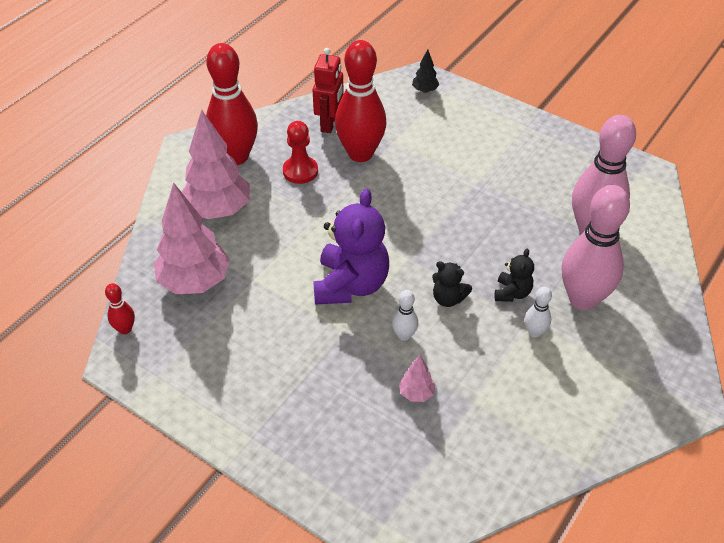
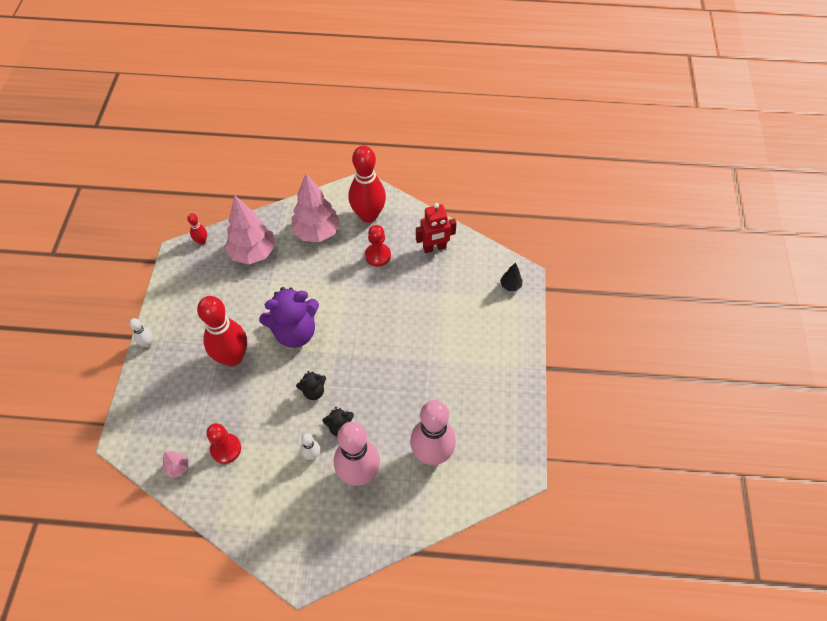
camera: 60 degrees right, 10 degrees up
red bowling pin [335,40,387,162] -> red bowling pin moved to [197,296,247,366]
white bowling pin [392,290,418,341] -> white bowling pin moved to [129,318,153,347]
pink tree [399,355,436,402] -> pink tree moved to [162,452,188,478]
black teddy bear [432,261,472,307] -> black teddy bear turned 105 degrees counterclockwise [296,371,326,400]
none -> red pawn [206,423,241,464]

